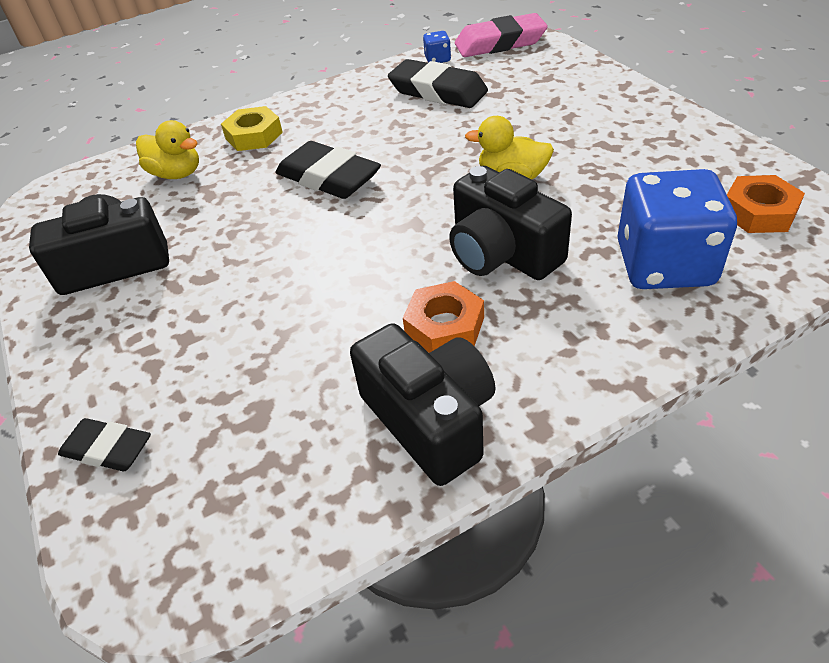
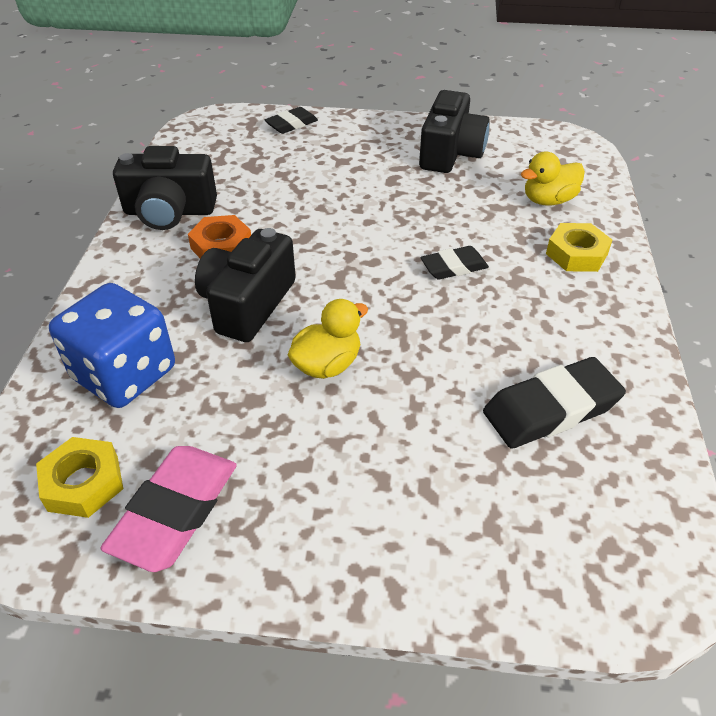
camera: 120 degrees right, 0 degrees up
black eraser [276,141,381,199] -> black eraser [420,246,489,280], size x0.60
blue dice [423,31,451,63] -> none
black camera [449,166,572,280] -> black camera turned 60 degrees counterclockwise [195,228,296,342]
pink eraser [455,13,548,57] -> pink eraser moved to [101,446,237,572]
orange nut [727,175,805,233] -> yellow nut [36,437,123,518]

